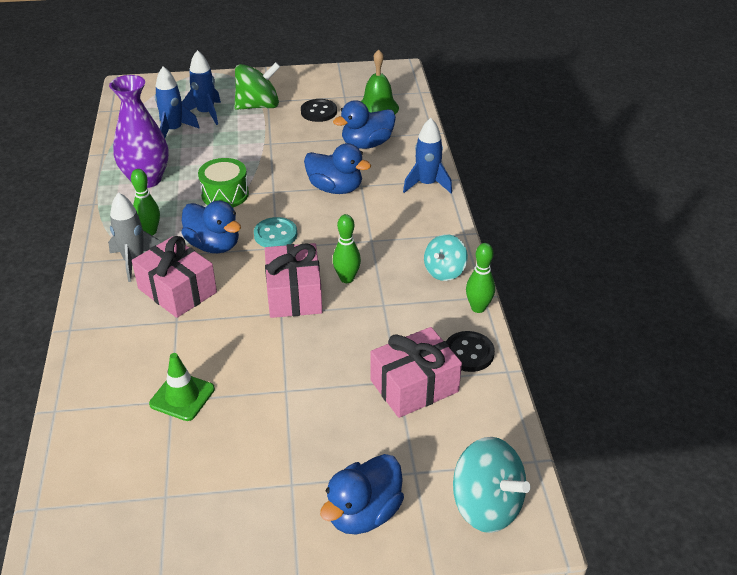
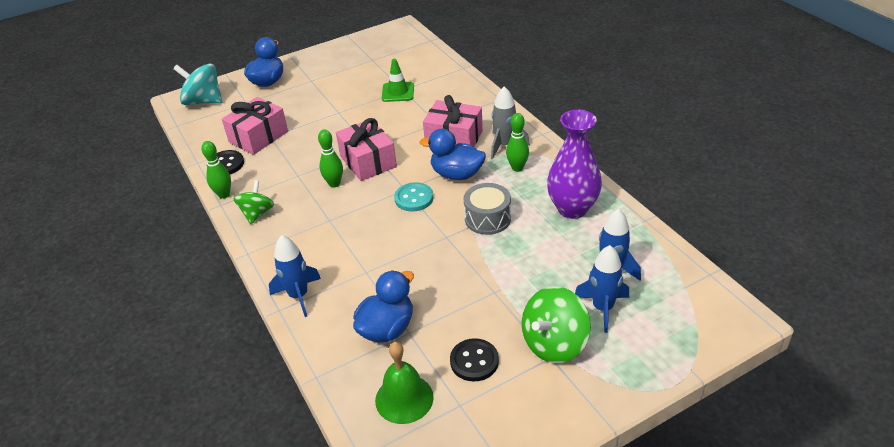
camera: 160 degrees right, 0 degrees up
green drum [198,158,249,207] -> grey drum [464,183,511,235]
blue duck [304,143,371,194] -> none
turquoise spinning top [424,234,468,281] -> green spinning top [233,180,274,224]

